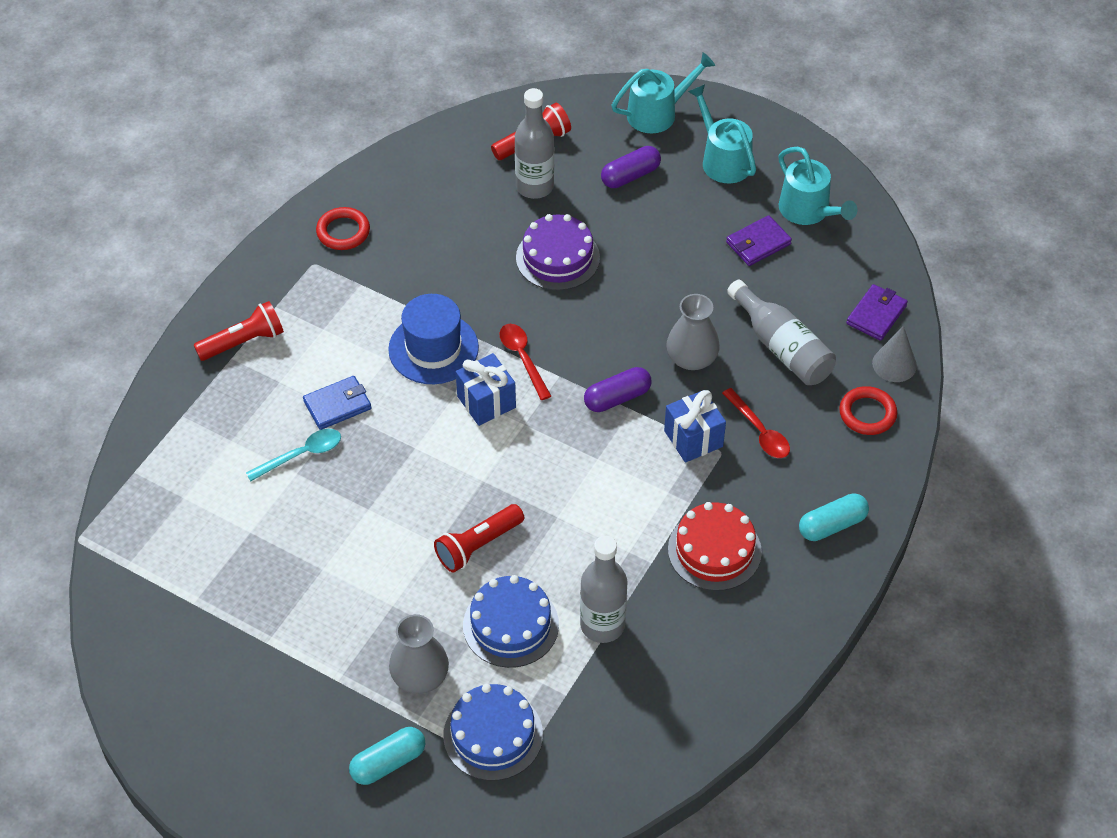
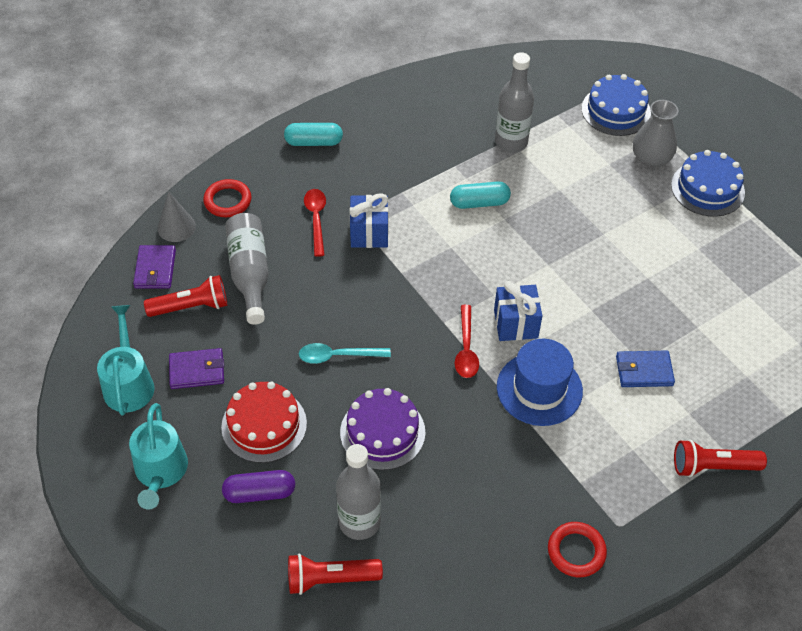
camera: 155 degrees left, 0 degrees up
turquoise spoon [246,429,341,481] -> turquoise spoon moved to [299,343,391,364]
turquoise capsule [349,727,425,785] -> turquoise capsule moved to [450,181,511,209]
red flashlight [434,504,524,573] -> red flashlight moved to [144,275,227,317]
blue cake [463,575,559,668] -> blue cake moved to [671,150,745,217]
purple capsule [584,367,652,412] -> none
turquoise watering can [611,53,715,133] -> none
grey vase [666,294,720,370] -> none
red cake [668,502,762,591] -> red cake moved to [221,382,307,463]
purple wallet [846,284,908,341] -> purple wallet turned 60 degrees counterclockwise [133,245,176,288]

